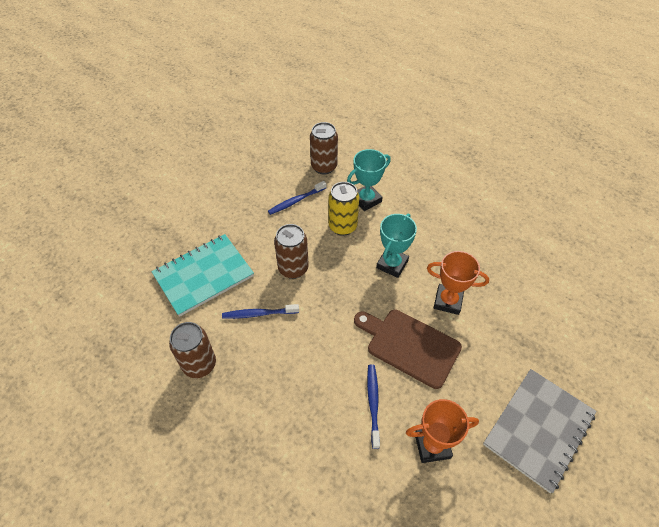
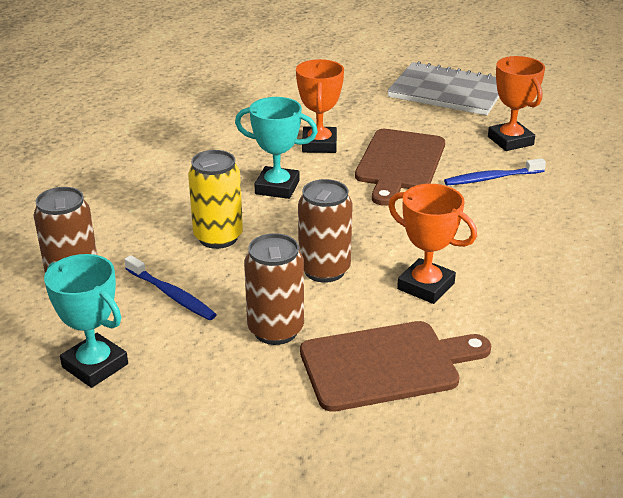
camera: 105 degrees left, 20 degrees down
turquoise notebook [151,234,254,317] -> brown cutting board [300,321,491,412]
brown can [169,322,216,378] -> brown can moved to [244,233,304,345]
blue toothbrush [222,304,299,319] -> orange trophy [388,184,477,304]
turquoise trophy [347,149,391,211] -> turquoise trophy moved to [44,254,128,388]

